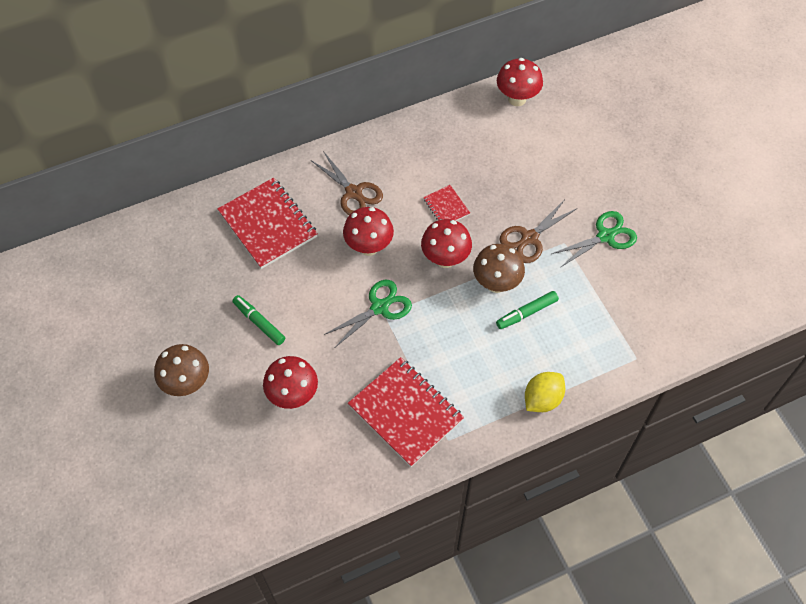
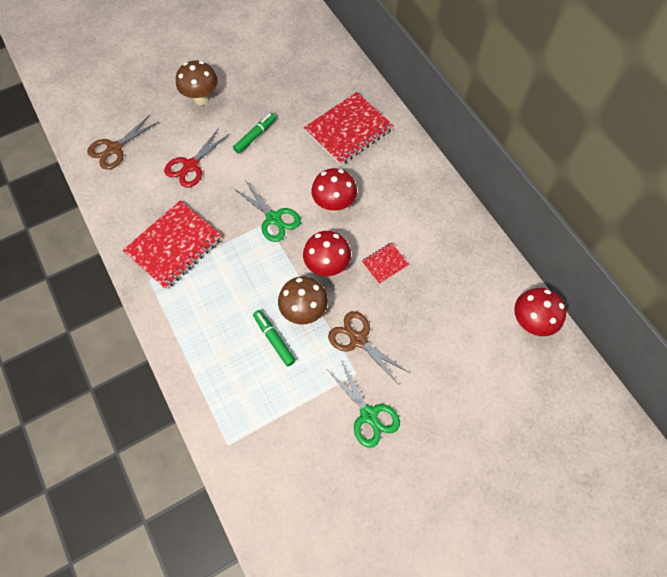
camera: 85 degrees right, 5 degrees up
red mushroom [263,356,318,409] -> red scissors [164,128,229,188]
brown scissors [312,151,383,215] -> brown scissors moved to [87,115,159,170]
yellow lemon [525,372,565,412] -> none

